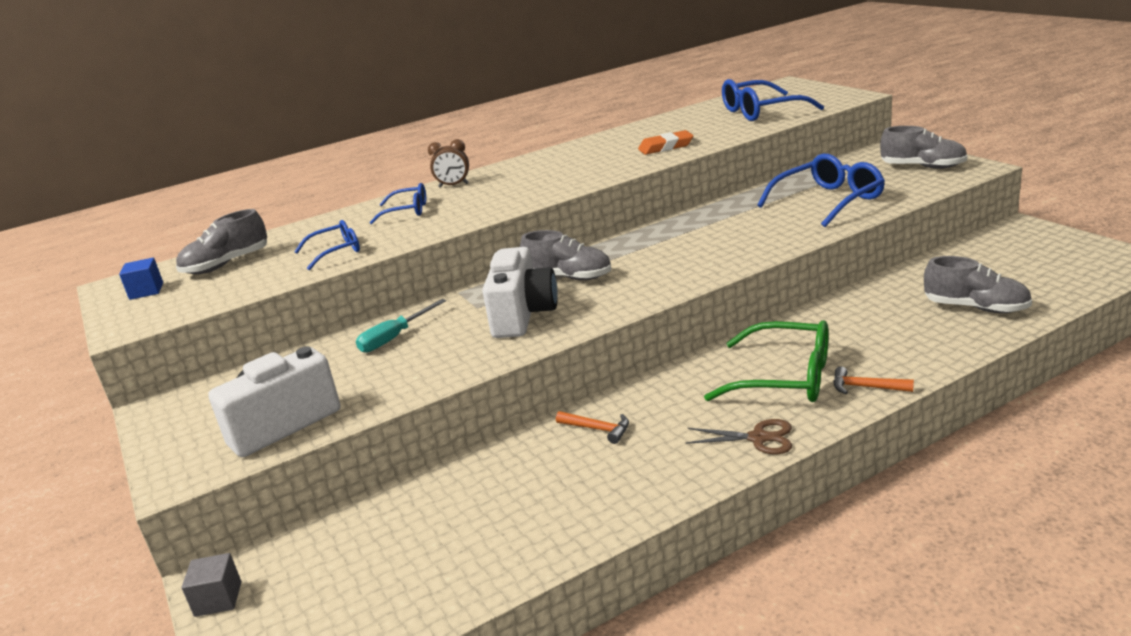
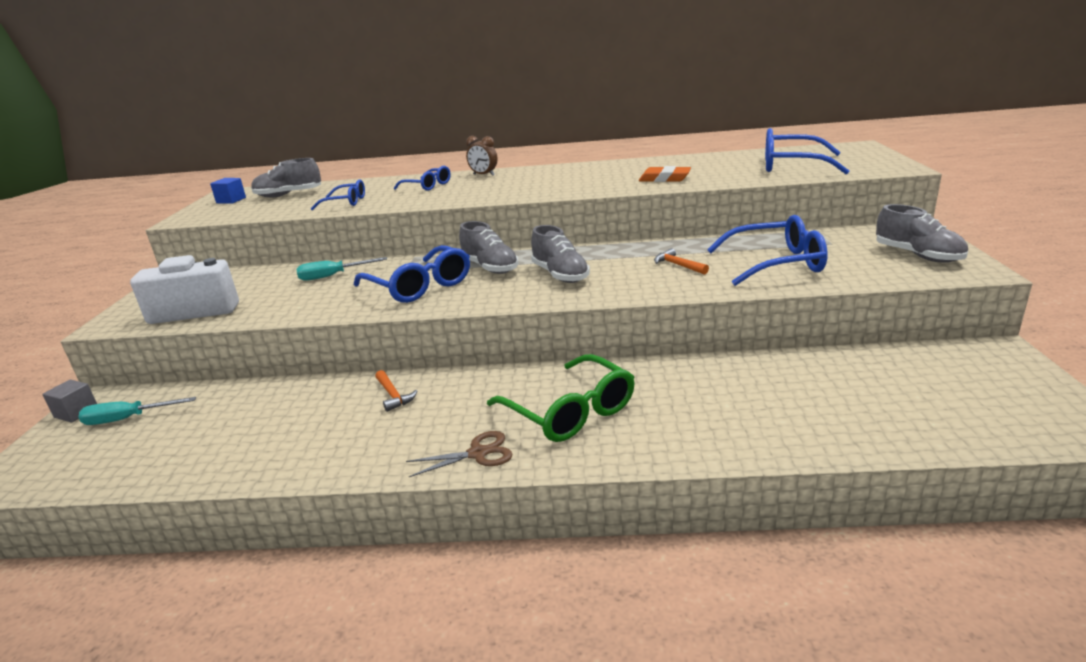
camera: 30 degrees right, 0 degrees up
white camera [482,247,558,338] -> blue glasses [354,245,470,303]
brown scissors [686,419,792,454] -> brown scissors turned 60 degrees counterclockwise [406,431,513,477]
orange hammer [833,366,914,394] -> orange hammer moved to [654,248,709,275]
grey shoe [924,256,1032,313] -> grey shoe moved to [531,225,590,283]
none -> turquoise screwdriver [78,397,196,425]

